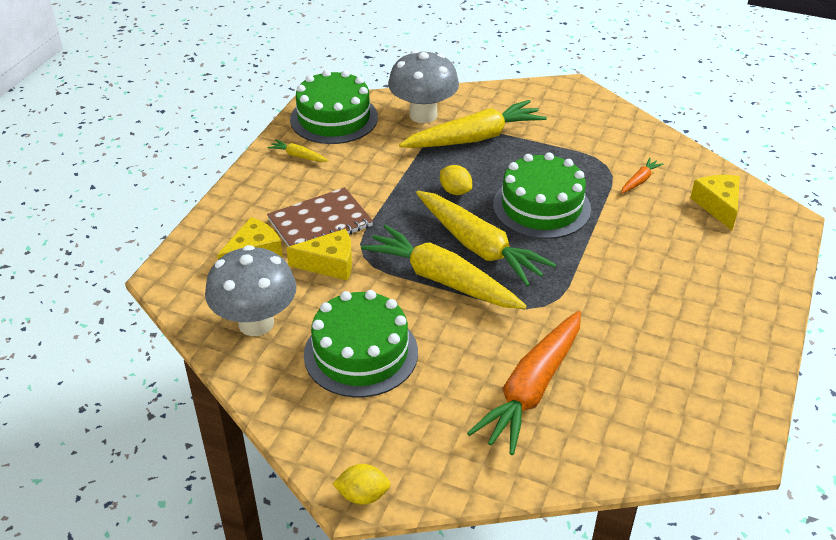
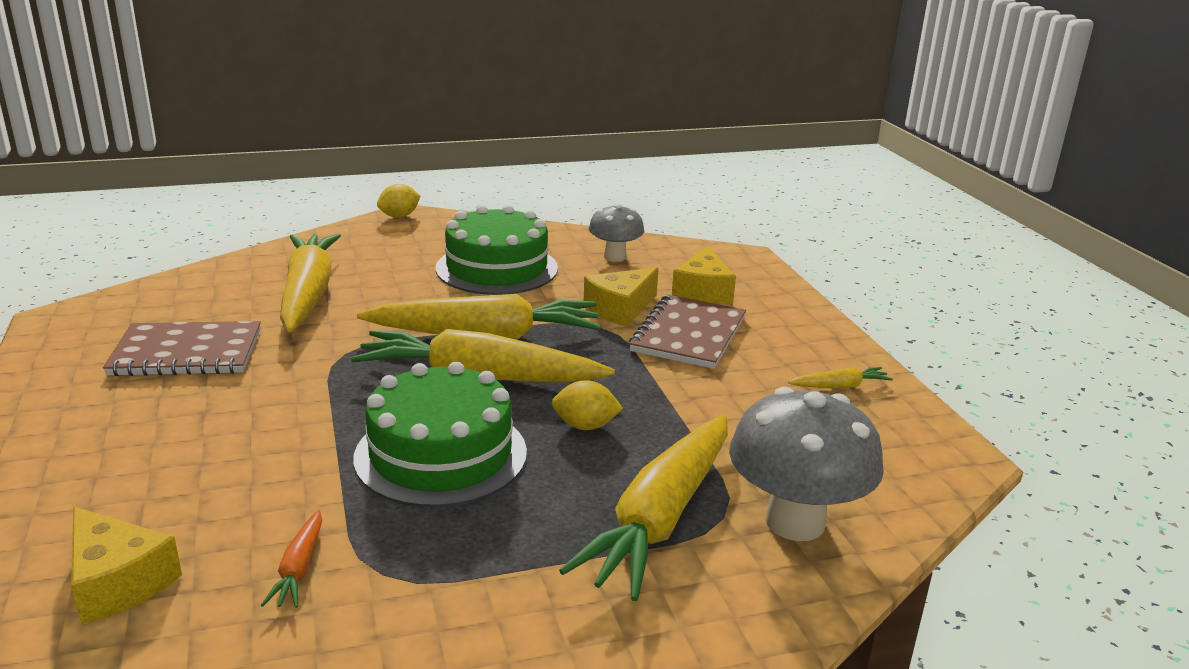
camera: 140 degrees right, 15 degrees down
grey mushroom [205,245,297,336] -> grey mushroom [589,203,645,262], size x0.59
green cake [290,70,378,144] -> none
orange carrot [467,311,581,455] -> yellow carrot [280,233,341,332]
none -> brown notebook [103,321,261,376]

